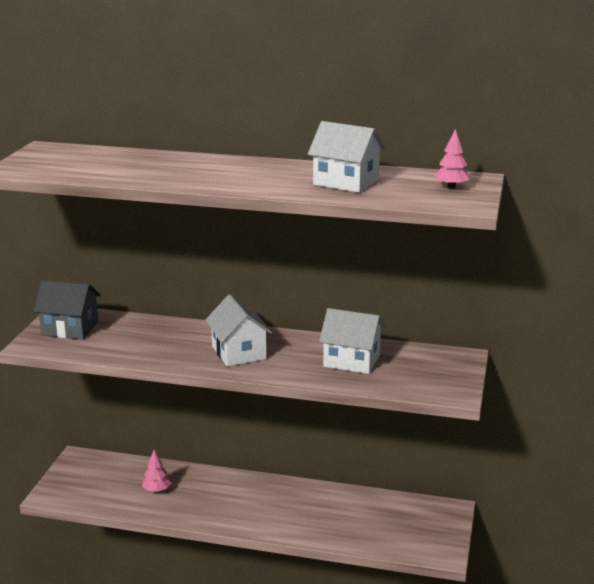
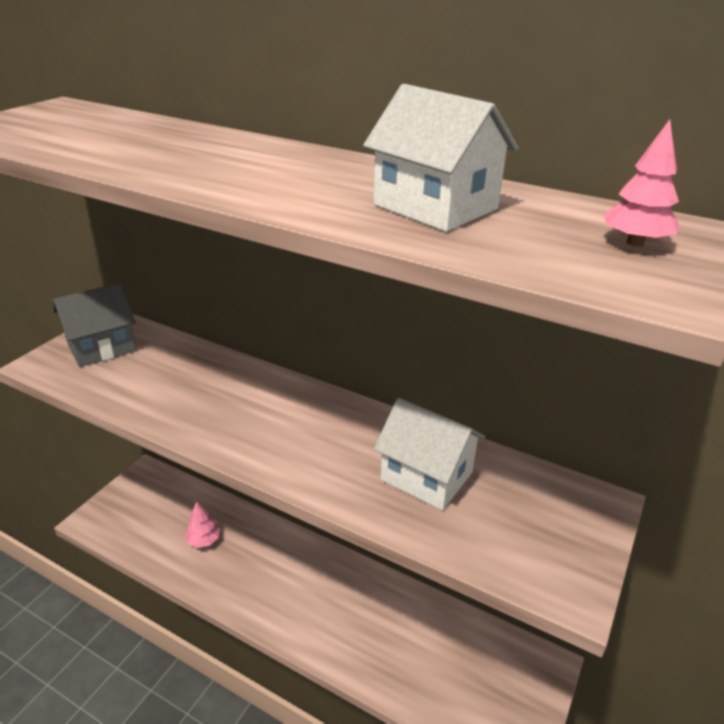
camera: 15 degrees right, 10 degrees up
grey house [33,280,101,340] -> grey house turned 60 degrees counterclockwise [53,283,137,367]
white house [205,294,272,367] -> none

